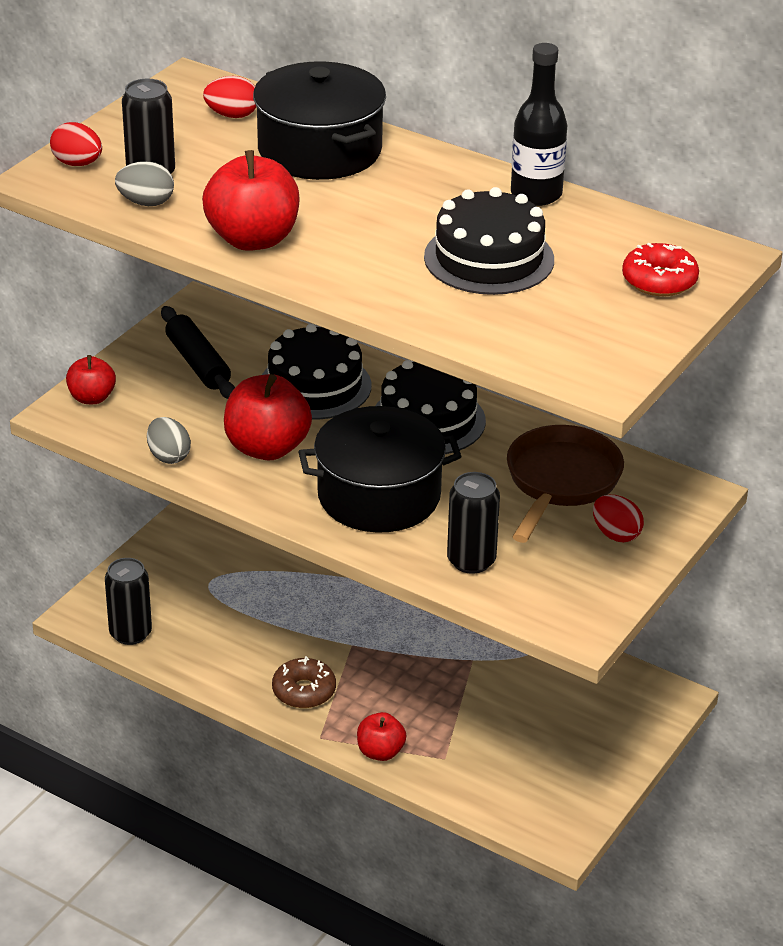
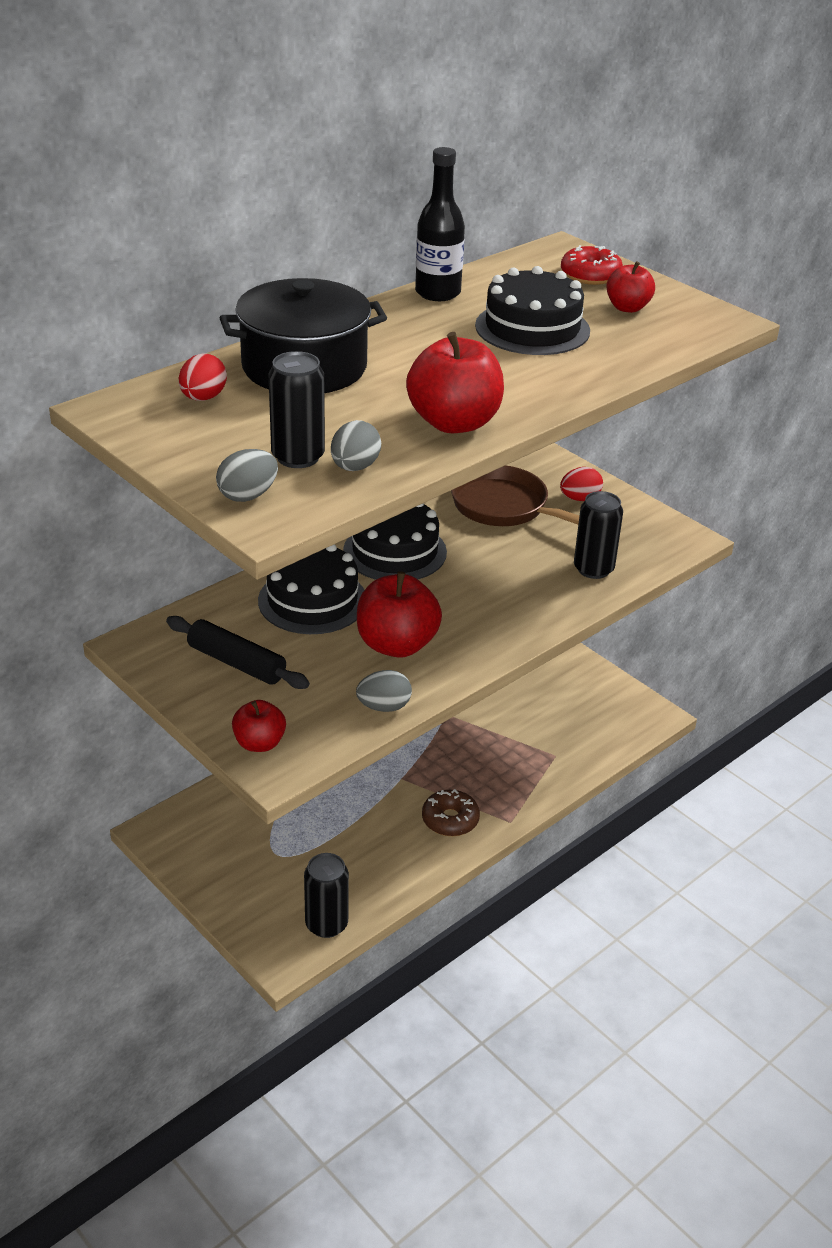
camera: 75 degrees left, 0 degrees up
red egg [50,122,102,166] -> grey egg [216,449,278,502]
black rolling pin [161,306,235,399] -> black rolling pin turned 45 degrees clockwise [166,616,310,689]
black pot [298,406,462,533] -> none
red apple [357,712,406,761] -> red apple moved to [606,261,655,313]

